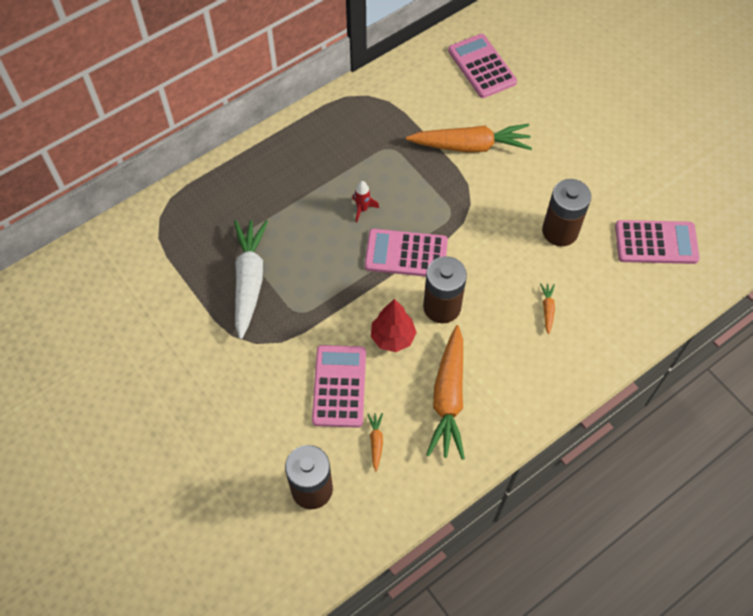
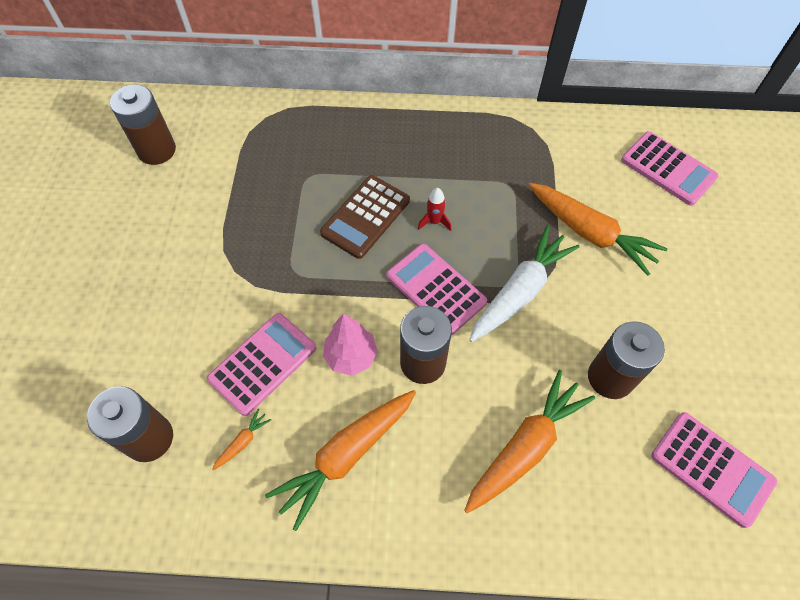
camera: 40 degrees right, 0 degrees up
white carrot [234,220,268,339] -> white carrot moved to [469,225,580,342]
red tree [371,299,417,352] -> pink tree [323,313,378,376]
pink calculator [448,34,517,98] -> pink calculator turned 120 degrees clockwise [621,131,719,206]
orange carrot [540,283,555,334] -> orange carrot [464,370,595,513], size x2.40
none -> brown battery [110,84,176,165]
none -> brown calculator [320,175,410,259]

